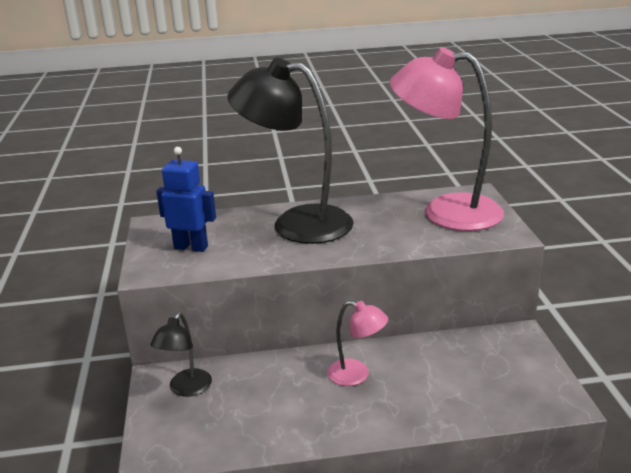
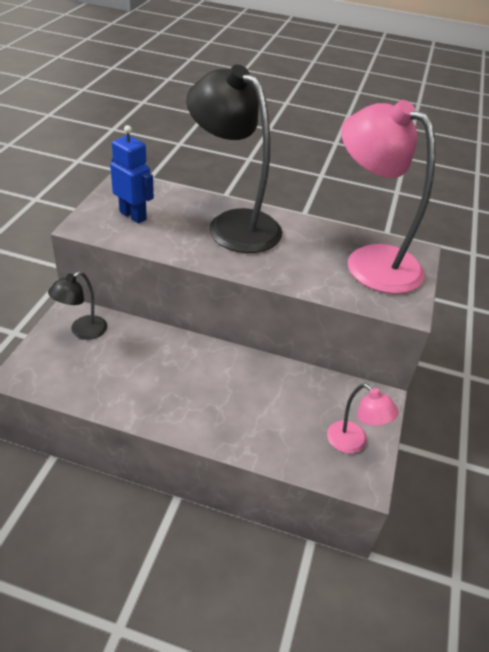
camera: 20 degrees right, 15 degrees up
pink lamp [327,301,388,386] -> pink lamp moved to [327,383,399,454]

